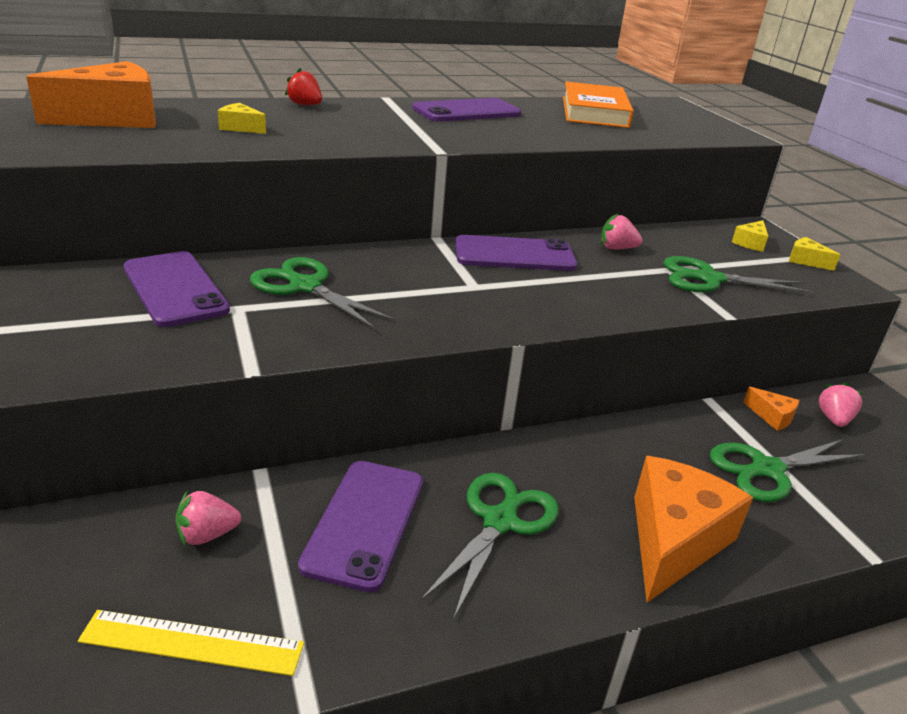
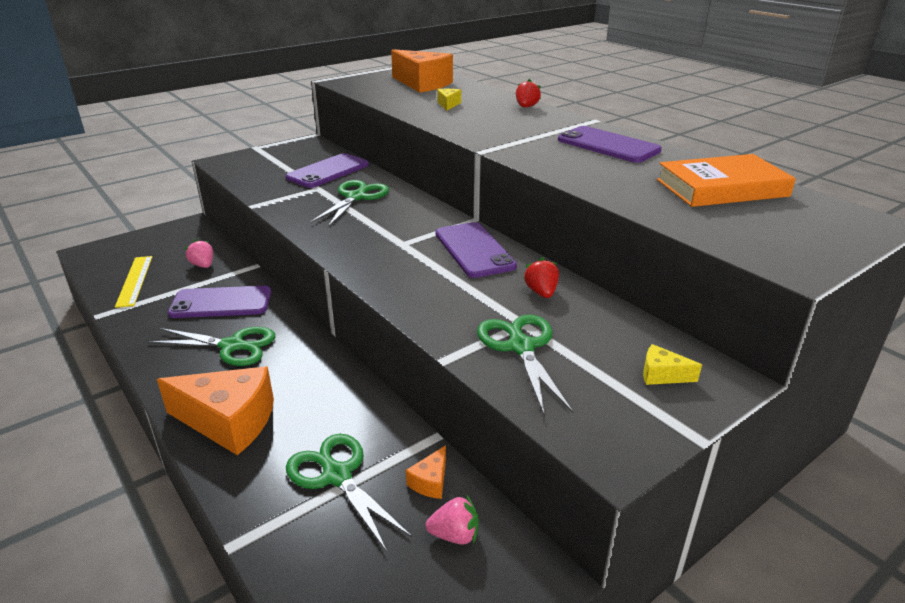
camera: 75 degrees right, 0 degrees up
pink strawberry [600,213,643,250] -> red strawberry [523,257,559,298]
yellow cheese [789,237,841,271] -> none

